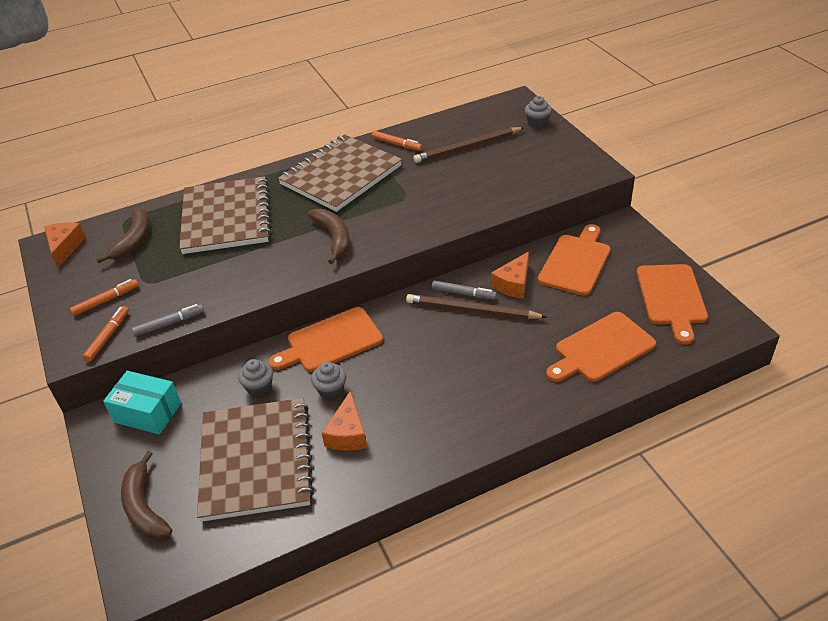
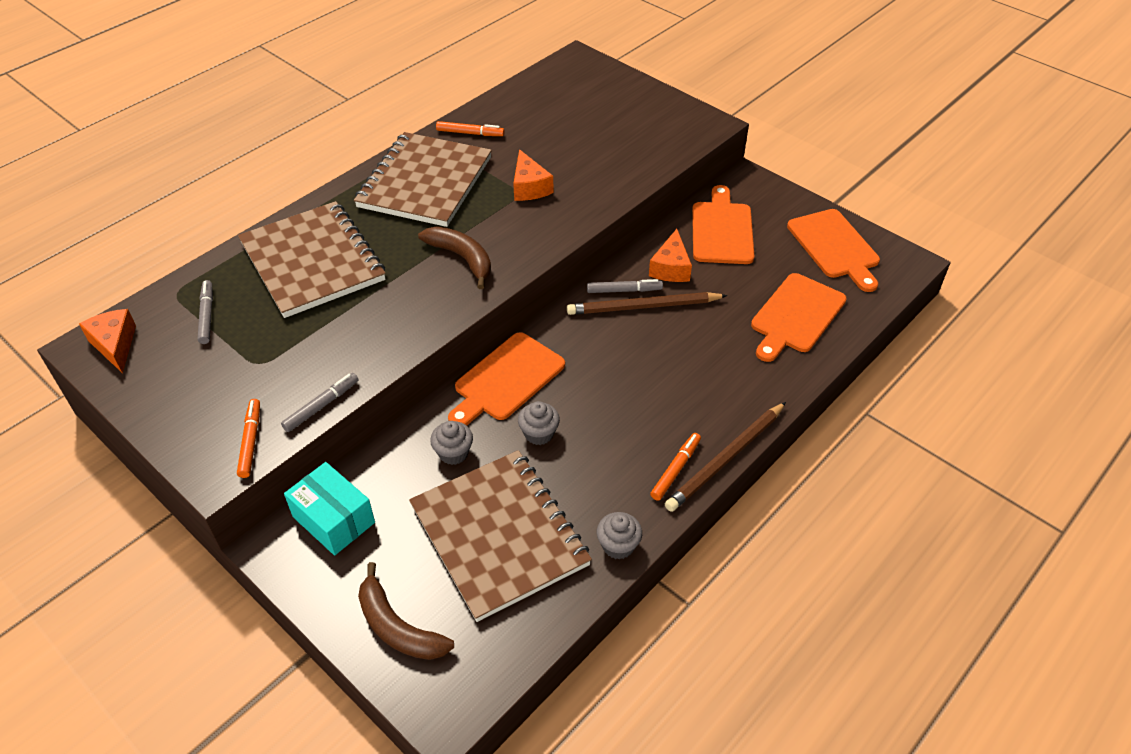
camera: 25 degrees left, 5 degrees up
orange marker [70,279,139,316] -> orange marker moved to [650,433,701,501]
brown banana [96,207,150,263] -> grey marker [197,280,213,344]
turquoise box [103,371,181,435] -> turquoise box turned 45 degrees clockwise [284,462,375,556]
orange cheese [322,391,367,451] -> orange cheese moved to [513,149,553,201]
brown pencil [414,127,525,163] -> brown pencil moved to [665,402,786,512]
grey cupcake [525,96,552,128] -> grey cupcake moved to [597,512,642,560]

